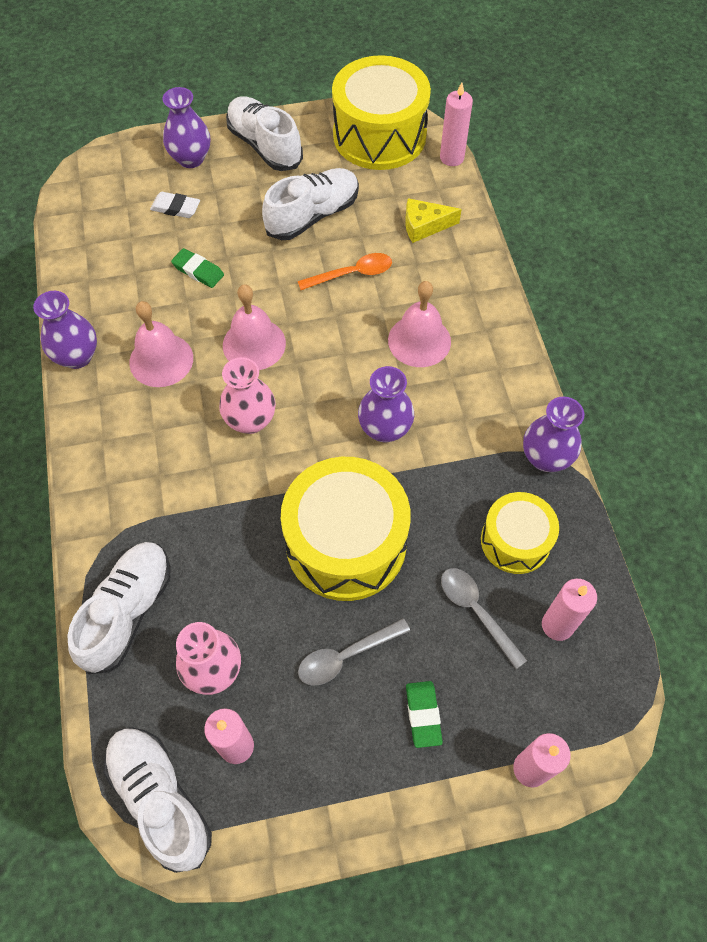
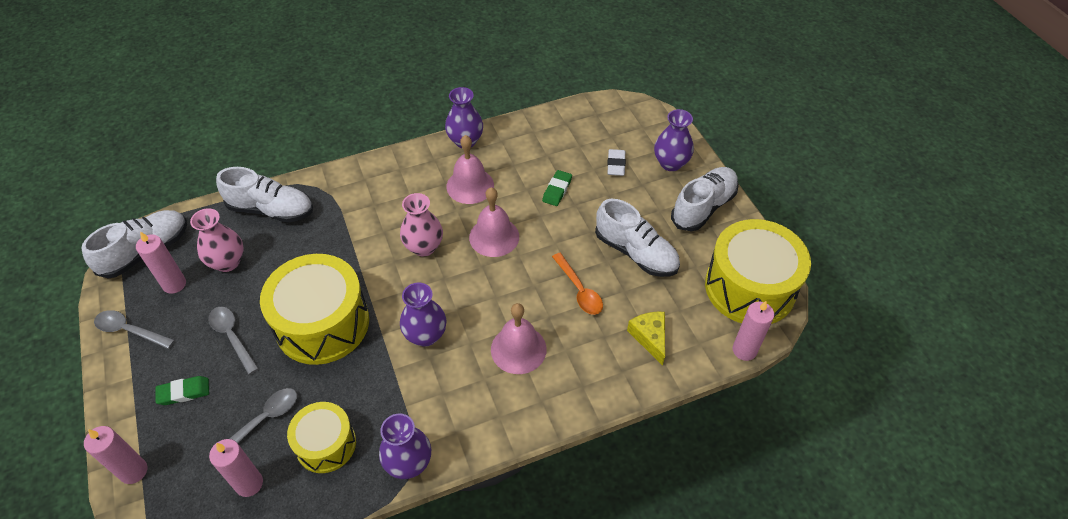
camera: 80 degrees right, 10 degrees down
none -> grey spoon [94,310,175,349]

